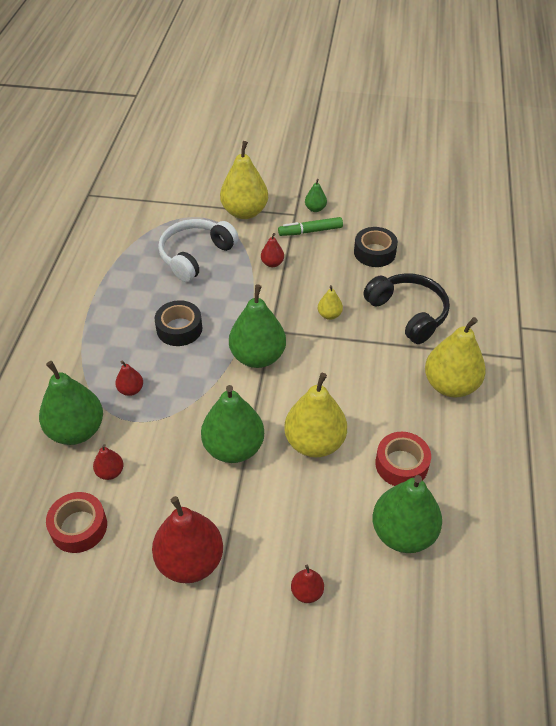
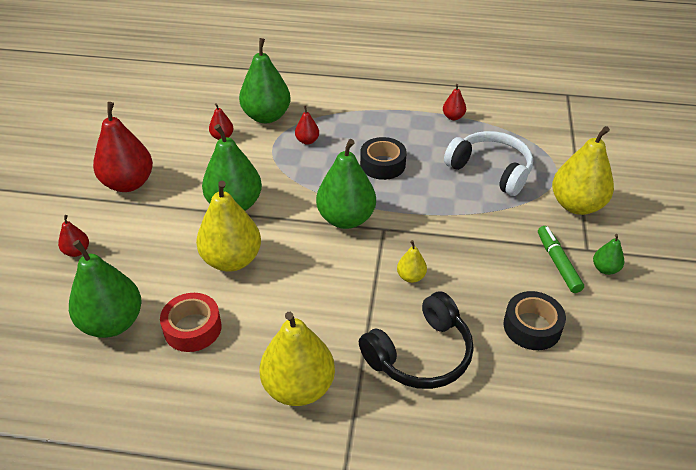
camera: 90 degrees right, 5 degrees down
red tape [46,492,107,553] -> none
red pear [261,233,284,267] -> red pear moved to [443,84,466,120]

